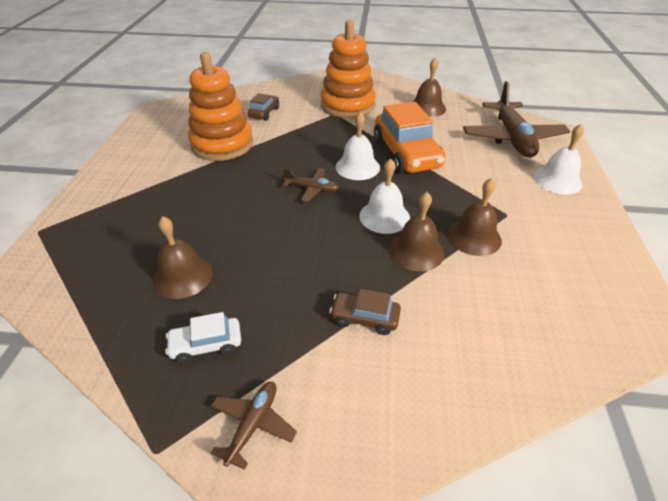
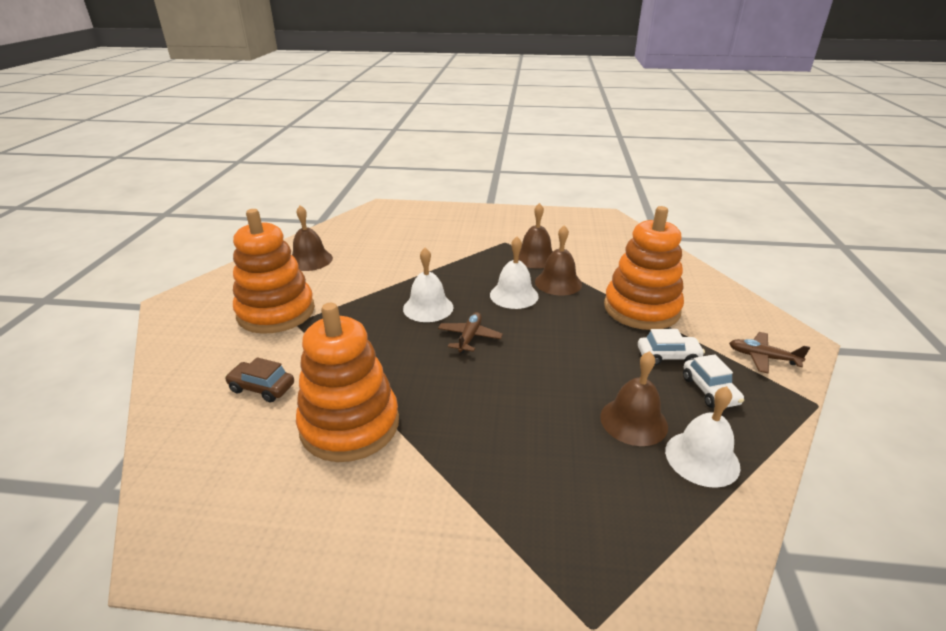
camera: 90 degrees left, 10 degrees down
brown car [329,289,401,335] -> orange stacking toy [604,206,684,330]
orange car [374,102,446,174] -> none
brown plane [463,81,570,158] -> none
white bell [534,124,584,195] -> white bell moved to [665,386,740,488]
none -> white car [638,329,705,366]

